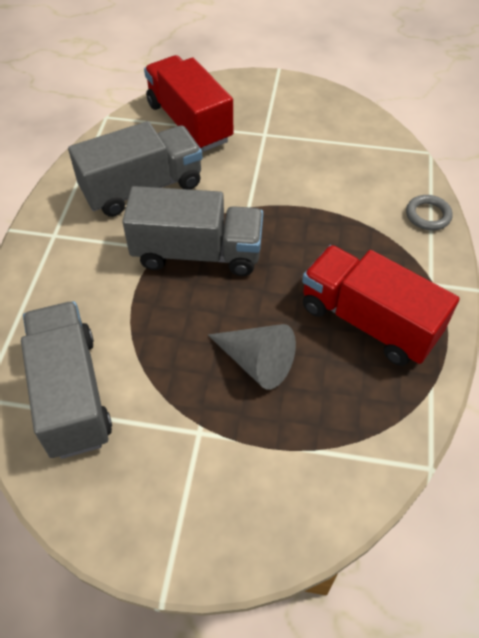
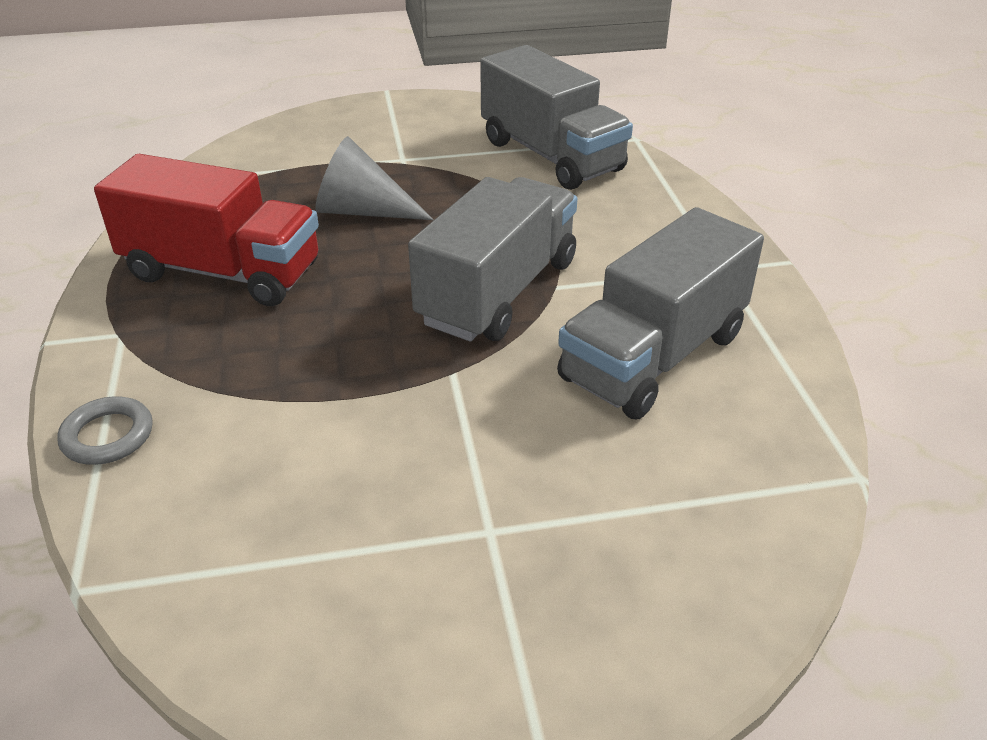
camera: 160 degrees right, 15 degrees down
grey truck [122,186,263,276] -> grey truck turned 135 degrees clockwise [408,177,577,341]
red truck [144,55,233,152] -> none

